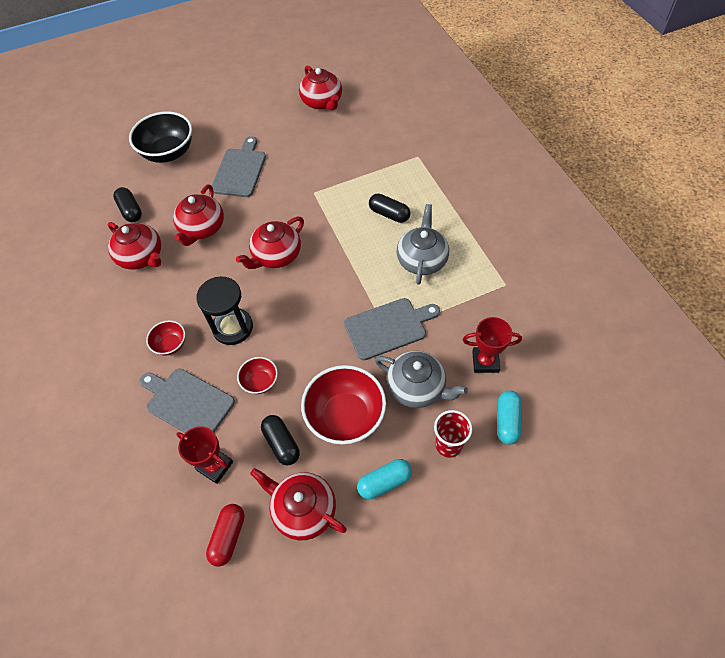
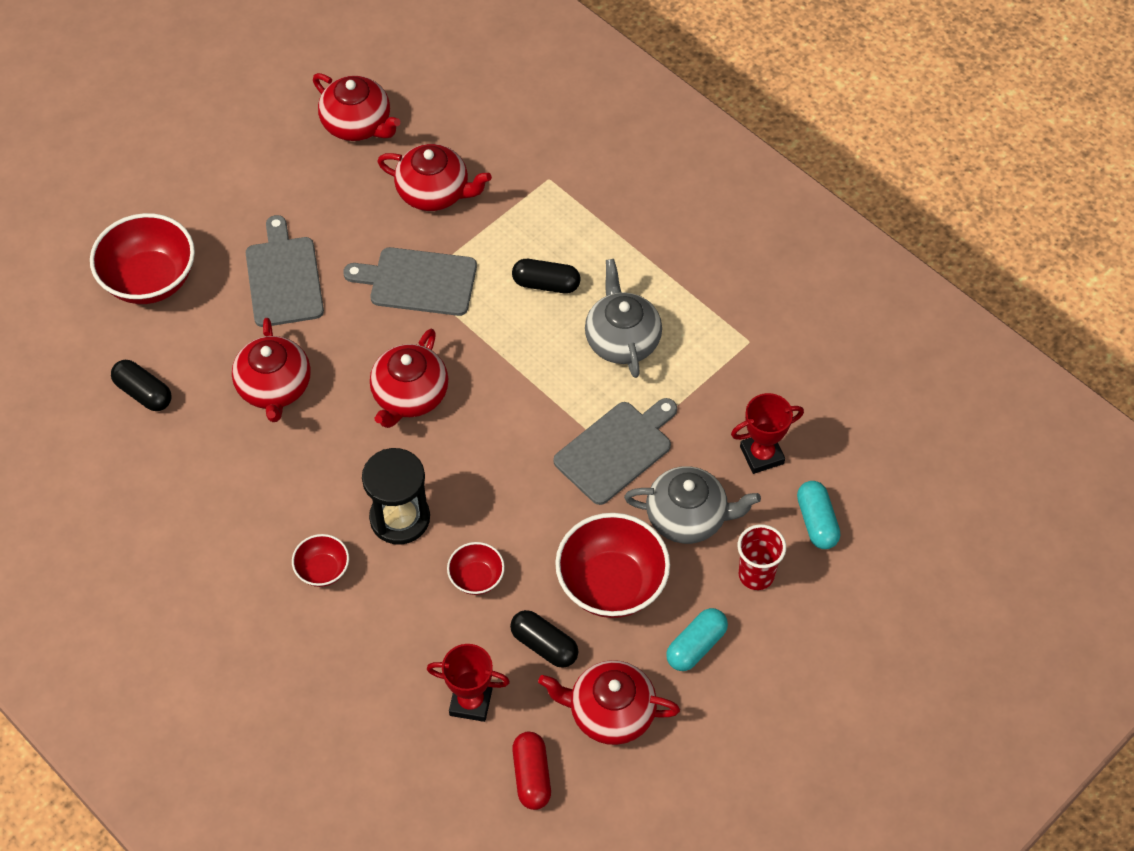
camera: 25 degrees left, 0 degrees up
red teapot [108,222,161,270] -> red teapot moved to [377,144,492,211]
black bowl [129,111,192,163] -> red bowl [90,213,195,304]
grey cutting board [140,368,235,433] -> grey cutting board moved to [343,247,477,316]

